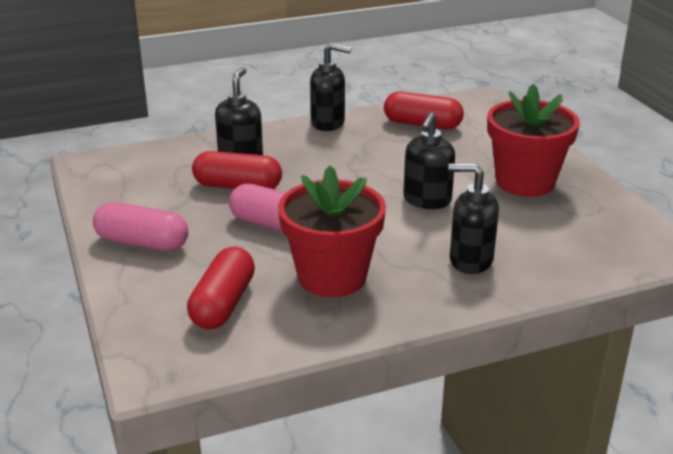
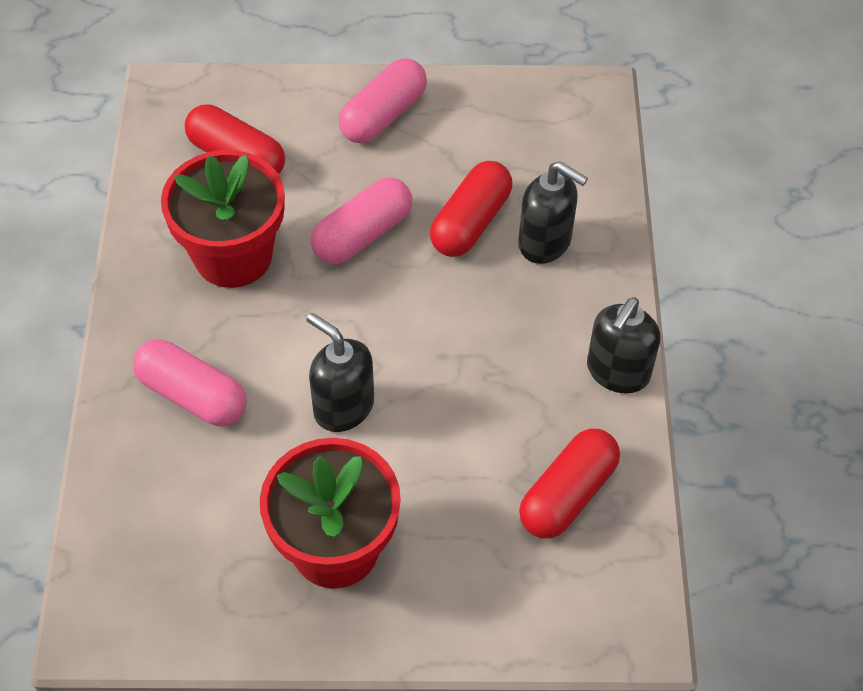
camera: 110 degrees right, 25 degrees up
black soap dispenser [448,163,499,274] -> pink capsule [133,339,247,426]

